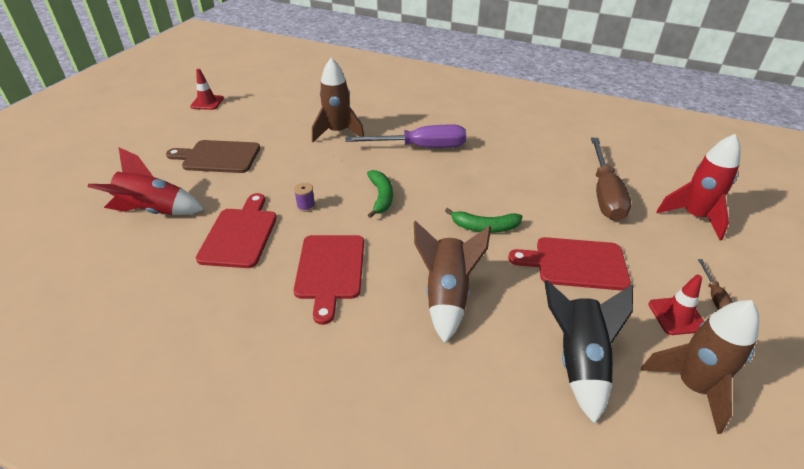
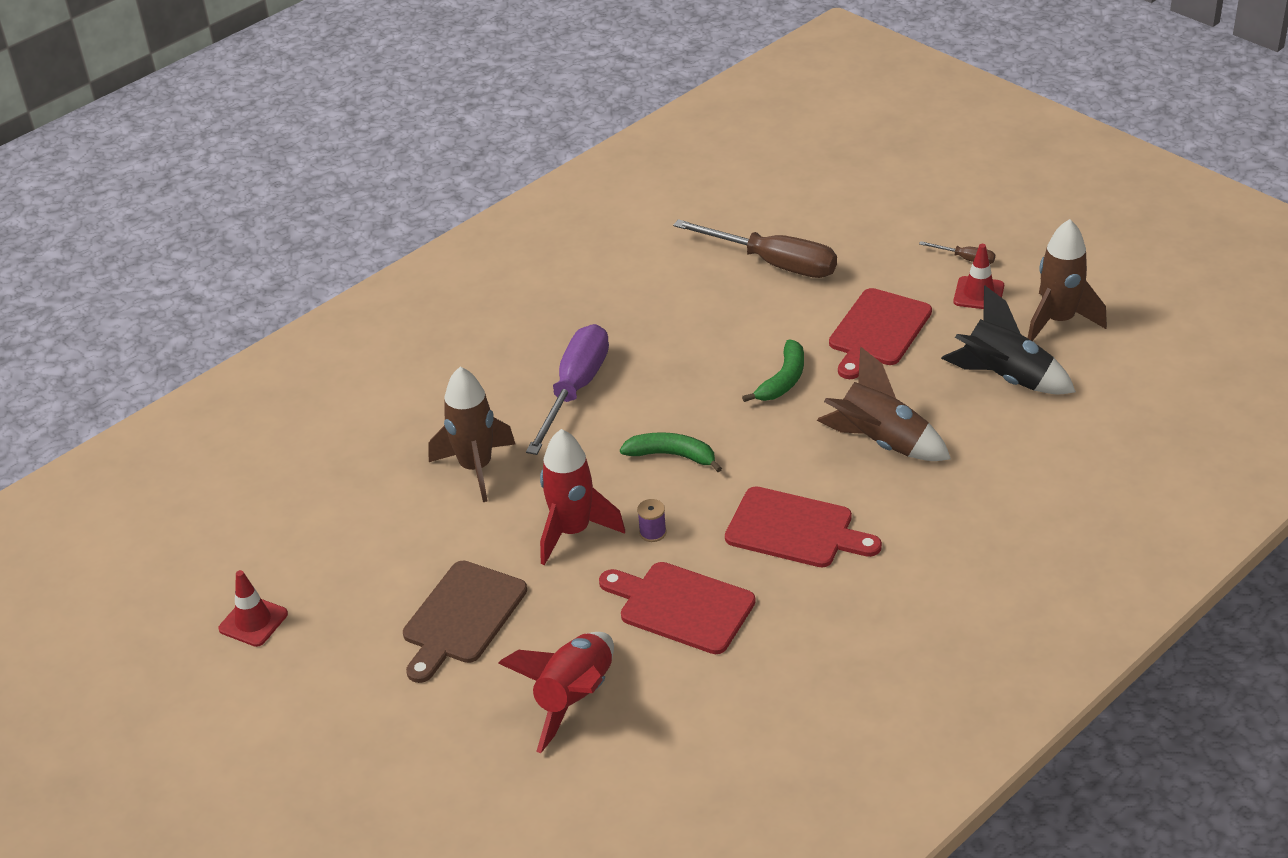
camera: 65 degrees left, 0 degrees up
red rocket [656,134,741,240] -> red rocket moved to [540,429,625,565]

